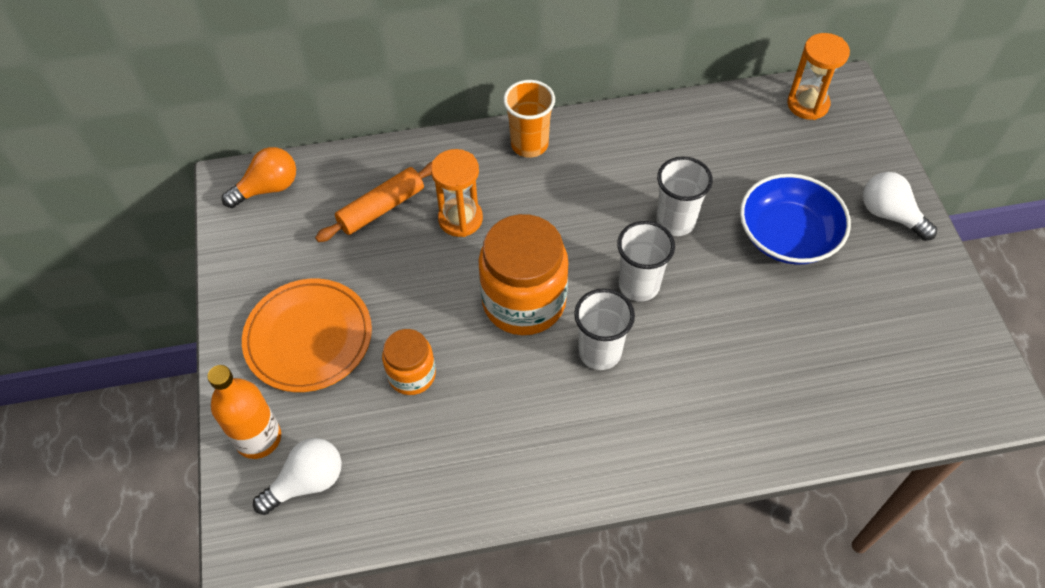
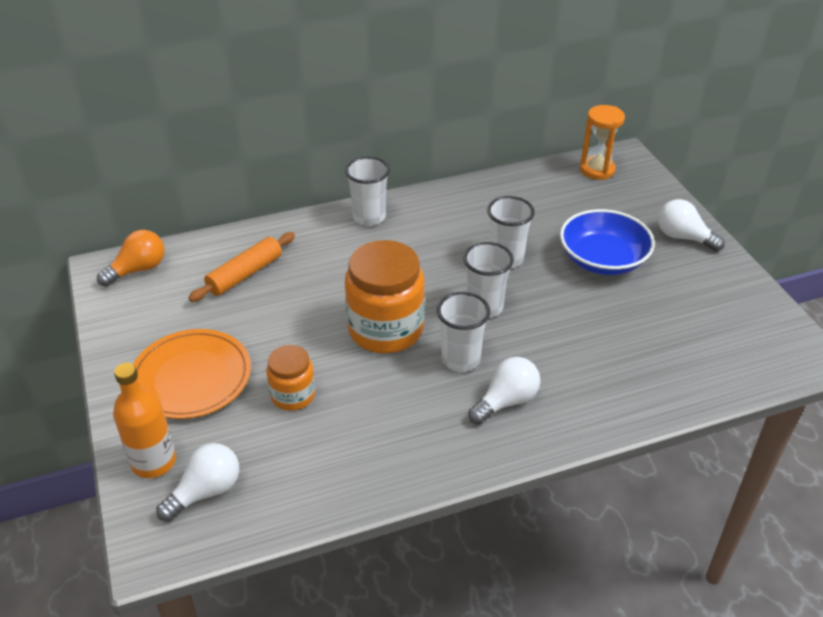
camera: 10 degrees left, 15 degrees down
orange hourglass [431,149,483,237] -> none
orange cup [503,80,555,158] -> white cup [345,156,390,226]
none -> white light bulb [468,357,540,425]

